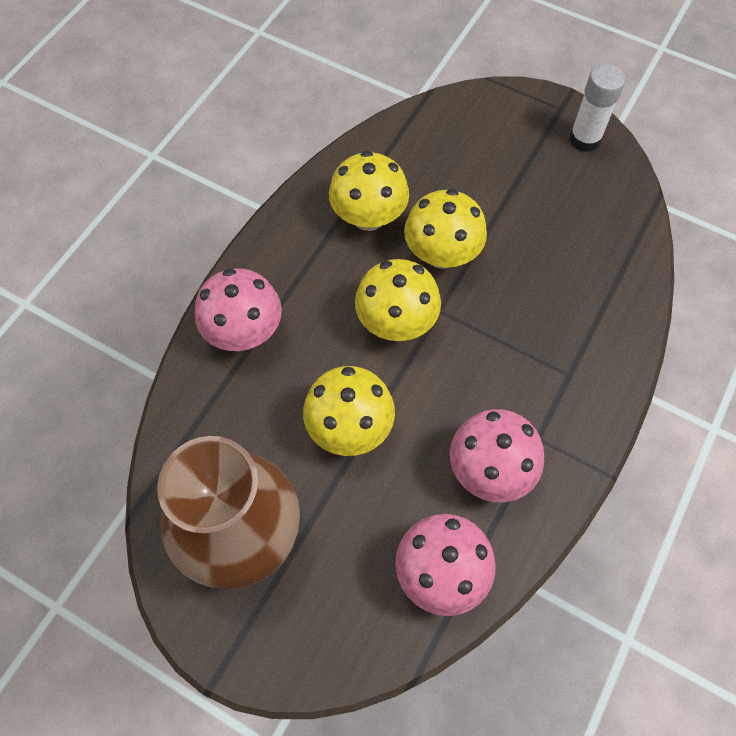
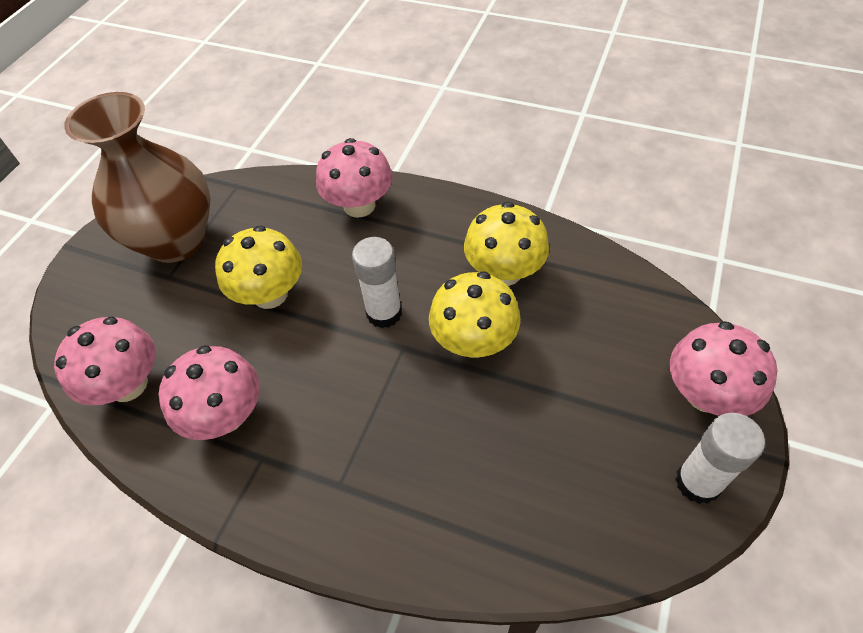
camera: 85 degrees right, 10 degrees down
yellow mushroom [355,259,441,341] -> white glue stick [352,237,402,328]
none -> pink mushroom [670,321,777,416]

